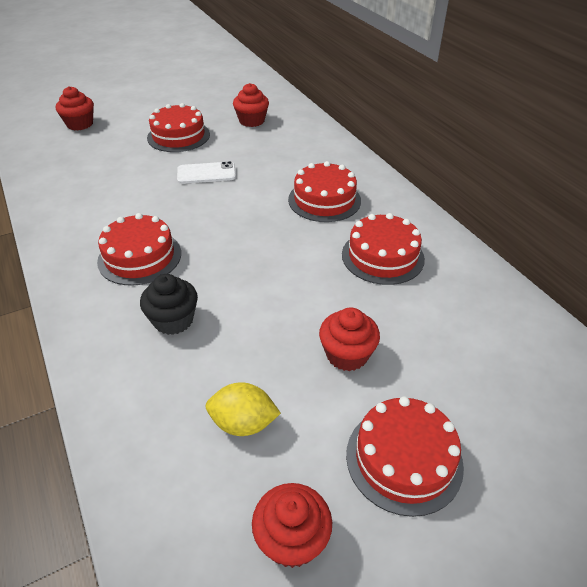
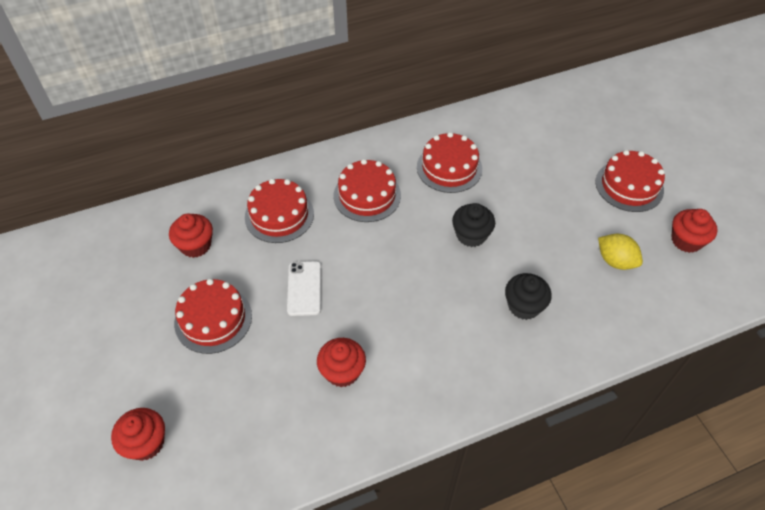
camera: 85 degrees left, 10 degrees up
red cake [97,213,181,286] -> red cake moved to [245,179,314,243]
yellow lemon [206,382,281,436] -> yellow lemon turned 60 degrees counterclockwise [598,234,643,270]
red cupcake [319,307,380,371] -> red cupcake moved to [317,338,366,387]
none -> black cupcake [452,203,495,247]

